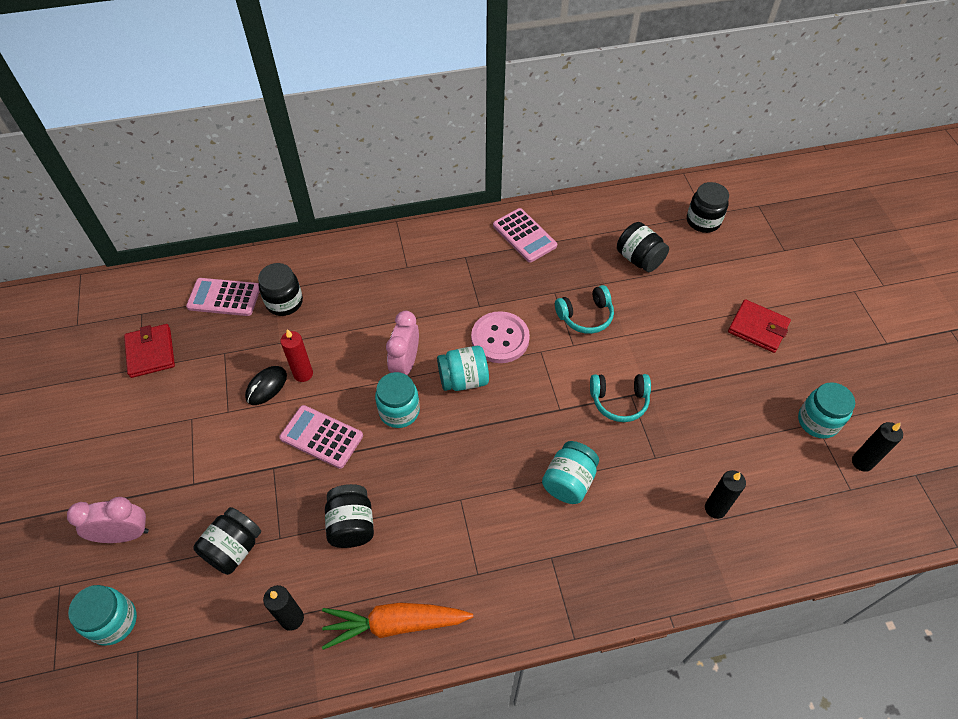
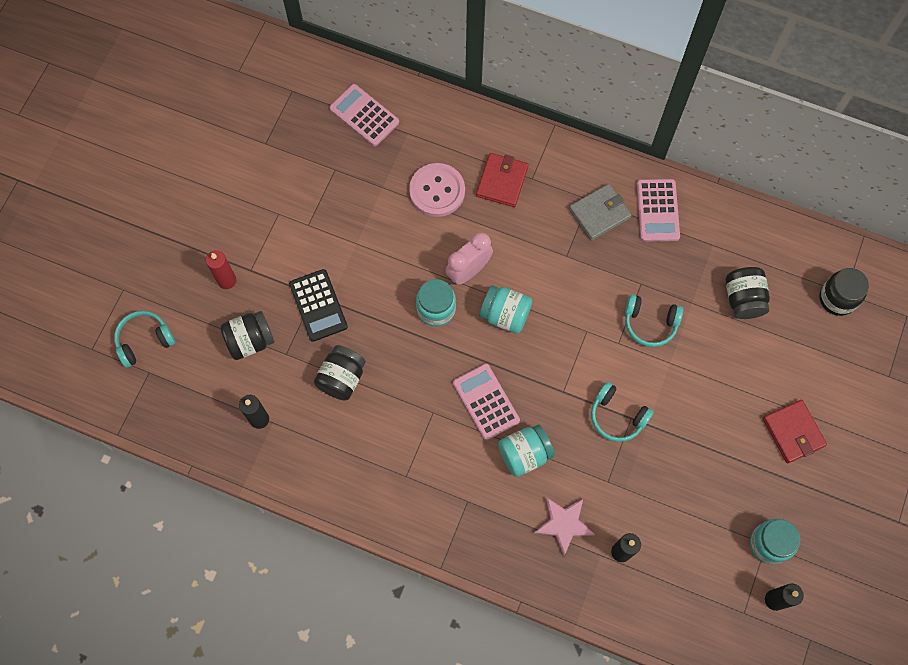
camera: 35 degrees right, 15 degrees up
pink clock [67,497,149,543] -> none
turquoise jar [68,585,137,646] -> turquoise headphones [114,311,176,368]
red wallet [124,324,175,378] -> red wallet moved to [476,153,529,207]
black mouse [245,366,287,405] -> none
black jar [258,263,303,316] -> none
pink calculator [279,405,363,469] -> pink calculator moved to [453,364,520,440]
red candle [280,329,313,382] -> red candle moved to [206,250,236,289]
orange carrot [322,603,473,650] -> none
pink button [471,311,530,363] -> pink button moved to [409,163,465,217]
none -> black calculator [289,269,348,342]
none -> pink star [534,497,595,556]
none -> grey wallet [569,184,632,241]

